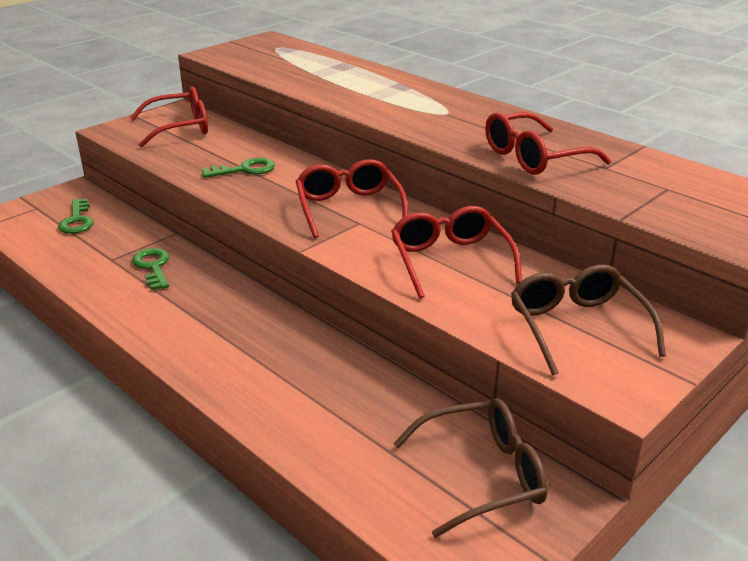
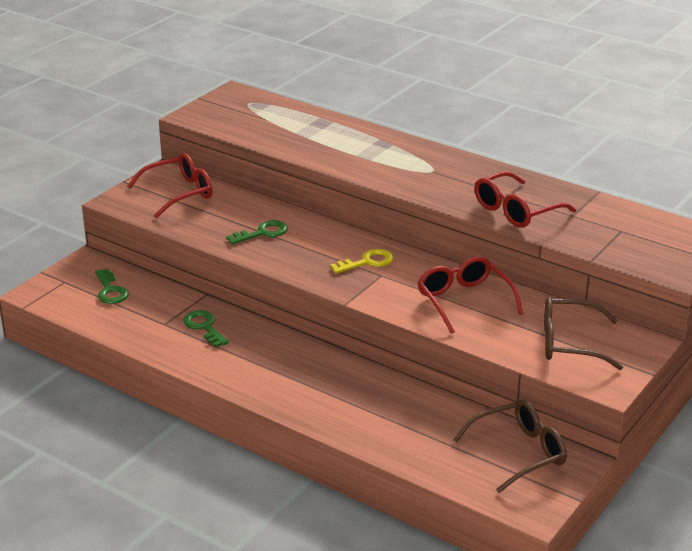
camera: 10 degrees left, 0 degrees up
red glasses [296,159,408,238] -> yellow key [330,249,393,274]
brown glasses [511,264,666,376] -> brown glasses turned 60 degrees counterclockwise [544,296,623,370]

